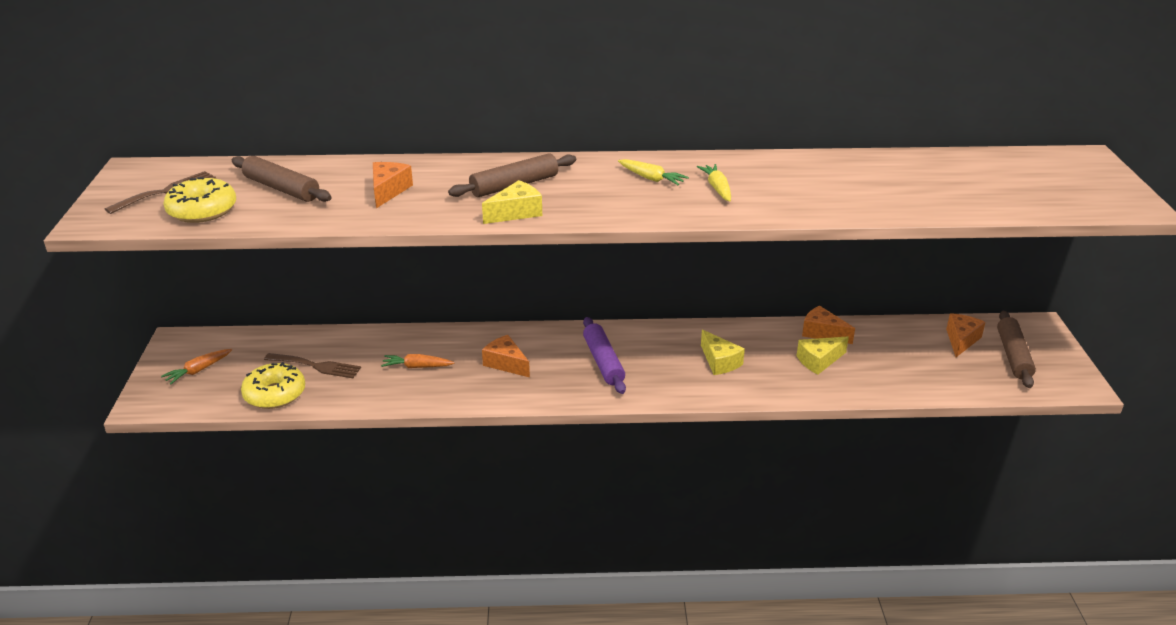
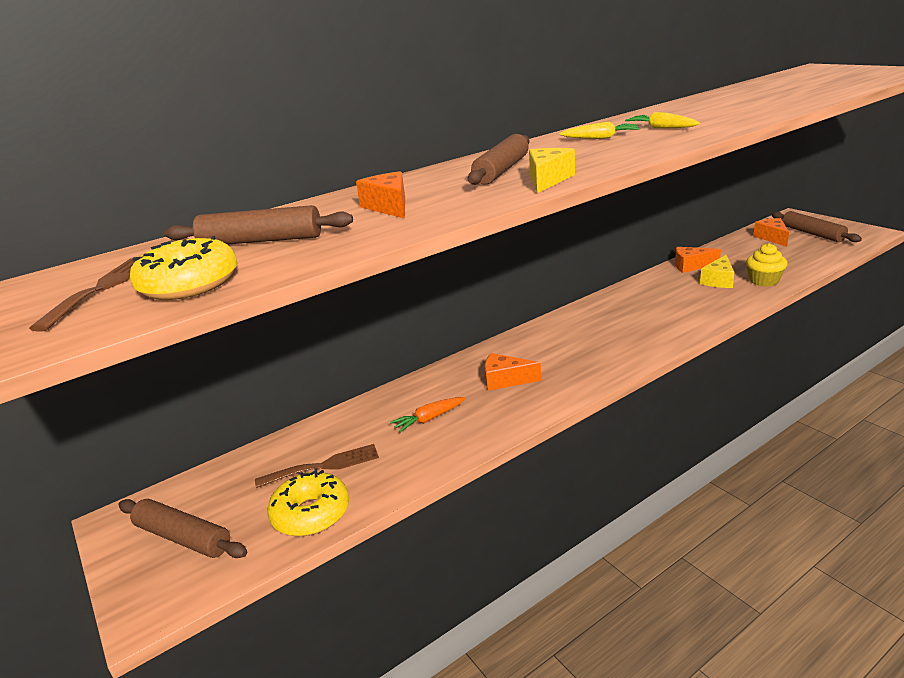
camera: 30 degrees left, 5 degrees down
orange carrot [161,349,232,385] -> brown rolling pin [118,499,247,558]
purple rolling pin [583,317,626,394] -> none
yellow cheese [701,330,745,375] -> none
none -> yellow cupcake [746,243,788,286]

